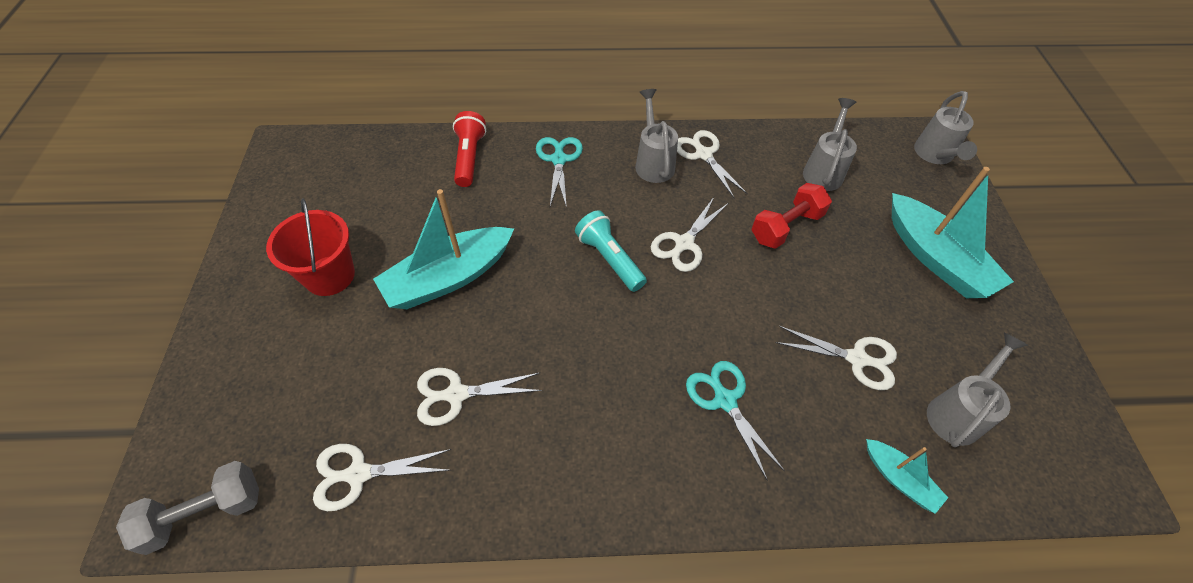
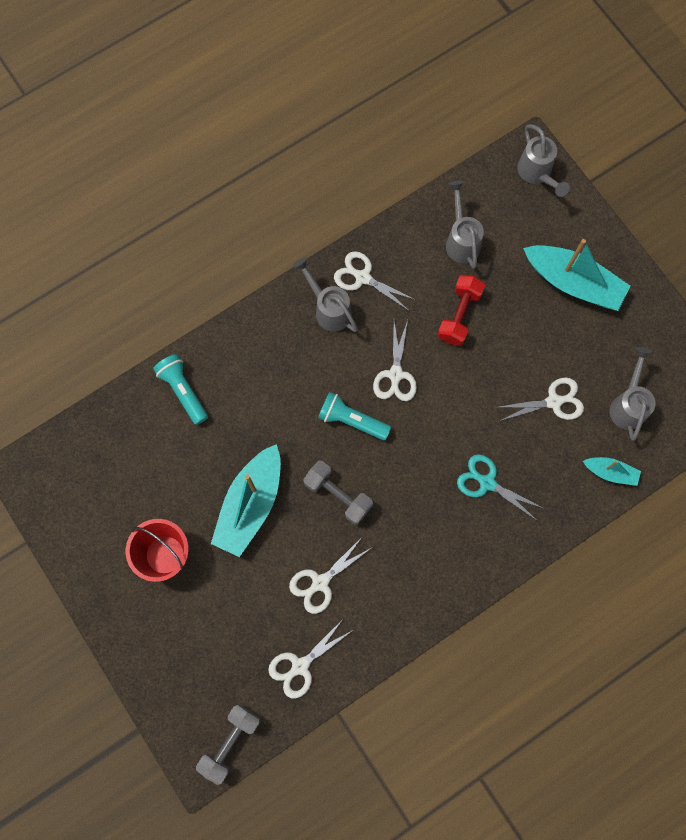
camera: 30 degrees left, 20 degrees up
red flashlight [453,111,486,187] -> turquoise flashlight [153,354,208,425]
turquoise scissors [536,137,583,208] -> none
none -> grey dumbbell [303,461,373,525]

